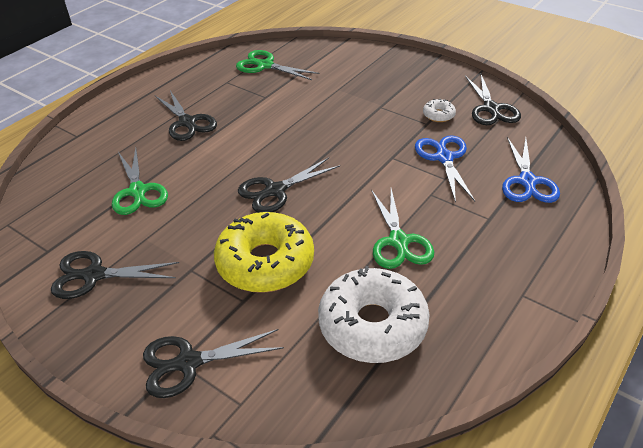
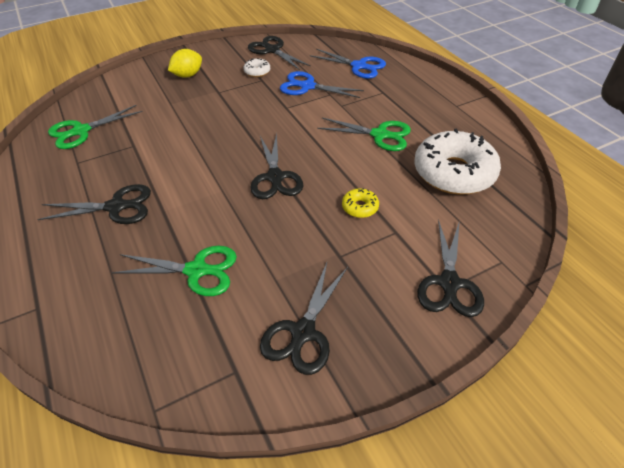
camera: 65 degrees left, 5 degrees up
yellow donut [214,212,314,293] -> yellow donut [342,188,379,218], size x0.42
black scissors [465,74,521,125] -> black scissors turned 150 degrees counterclockwise [248,36,311,70]
none -> yellow lemon [168,49,202,78]

